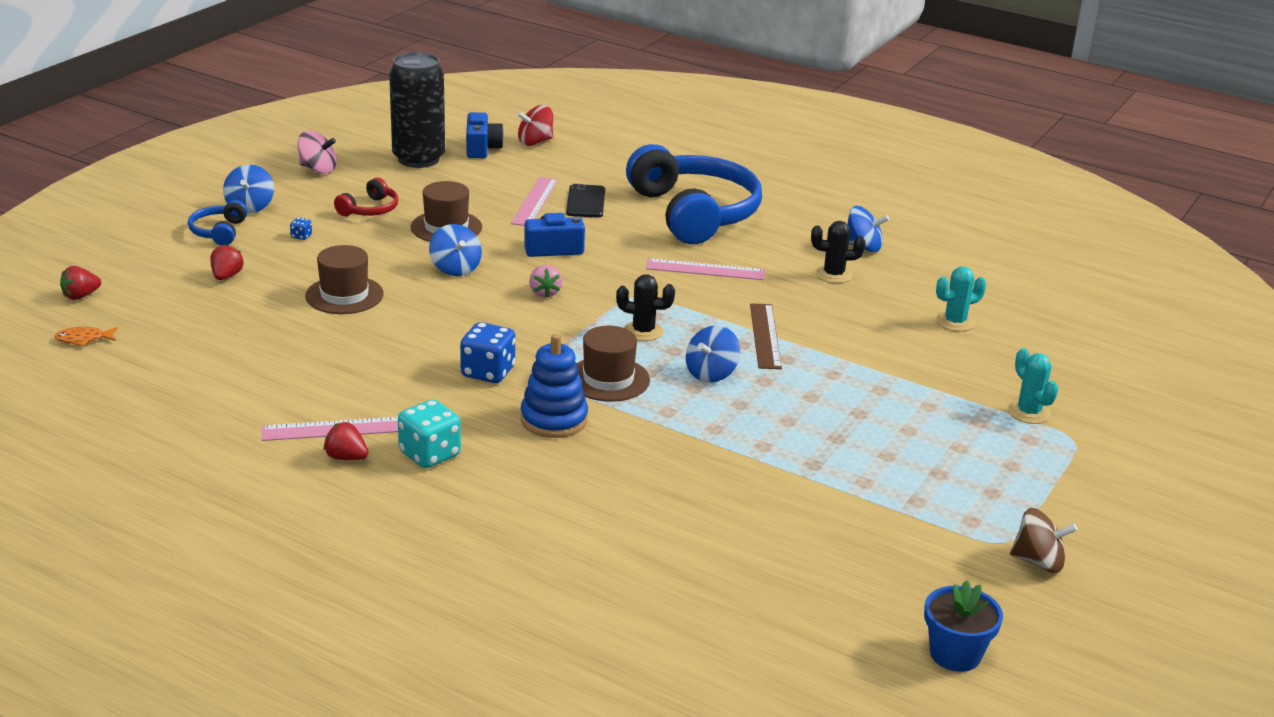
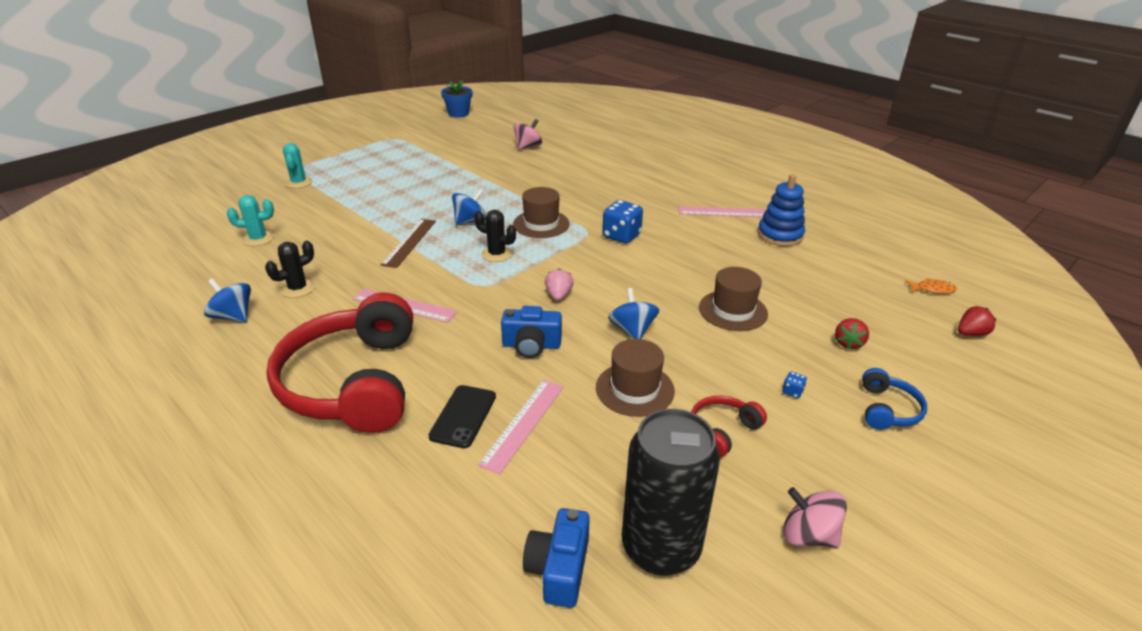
camera: 165 degrees left, 5 degrees up
blue spinning top [223,165,274,214] -> none
red strawberry [324,422,369,460] -> none
turquoise dice [398,399,461,468] -> none
red spinning top [517,105,553,146] -> none
blue stacking toy [521,334,588,438] -> blue stacking toy moved to [758,174,805,246]
blue headphones [626,144,762,244] -> red headphones [267,292,413,433]
black cactus [811,221,866,283] -> black cactus turned 60 degrees counterclockwise [265,241,315,298]
brown spinning top [1010,508,1078,573] -> none
none -> pink spinning top [513,119,542,150]

